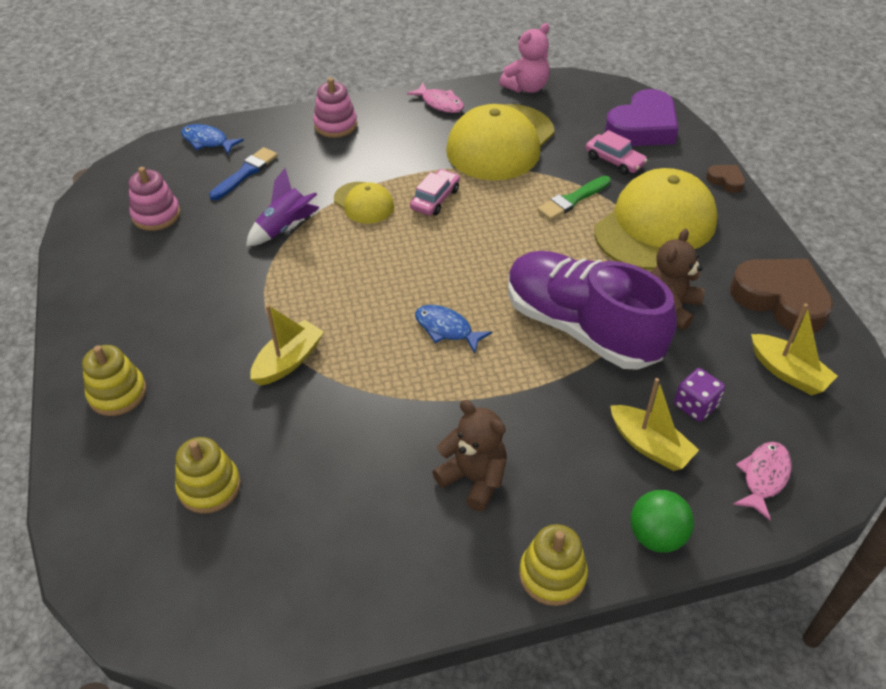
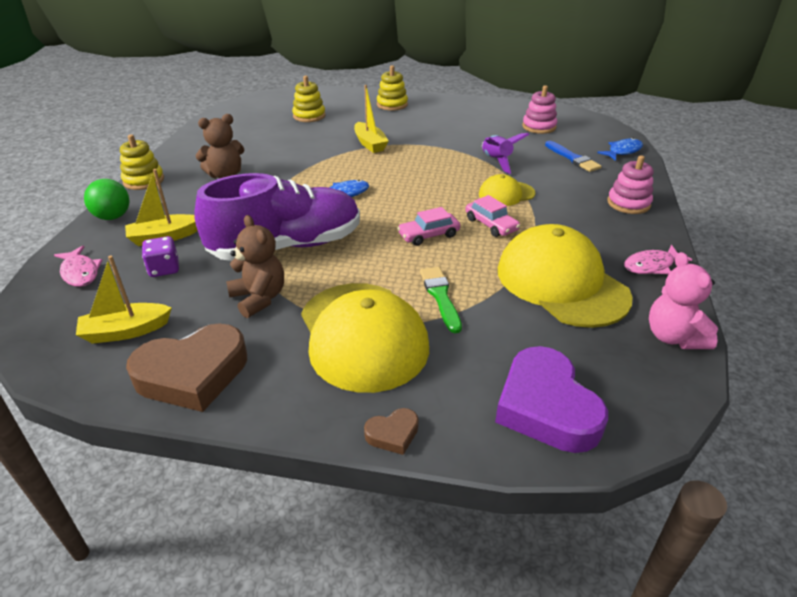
camera: 115 degrees right, 10 degrees down
pink car [585,130,647,175] -> pink car moved to [397,207,460,246]

